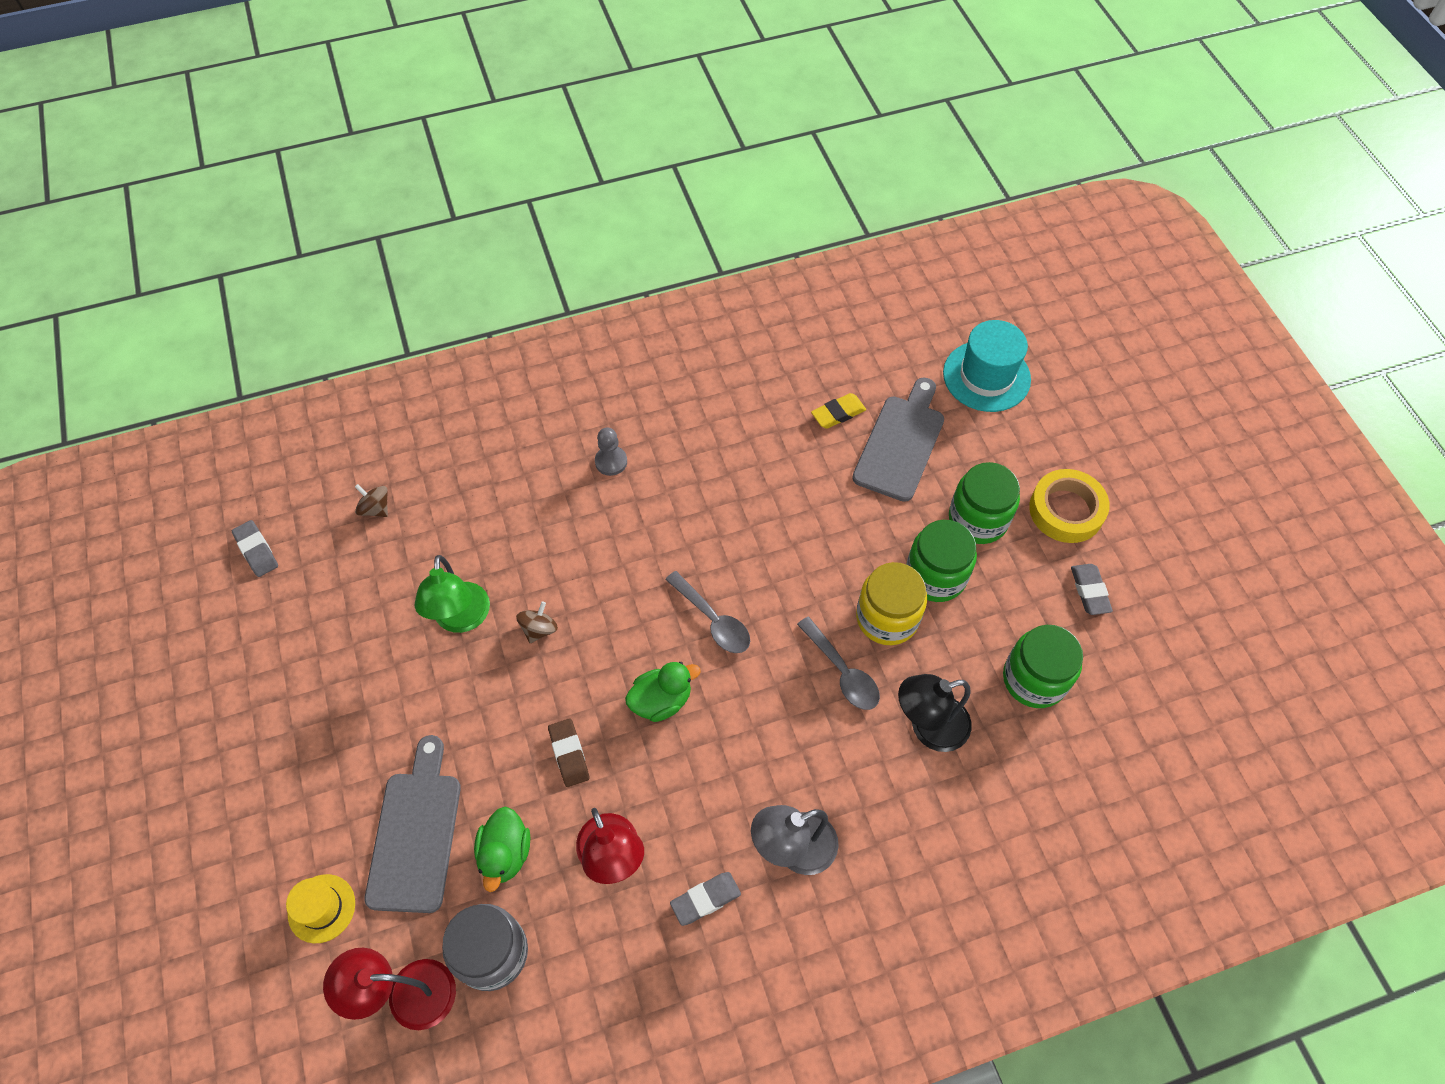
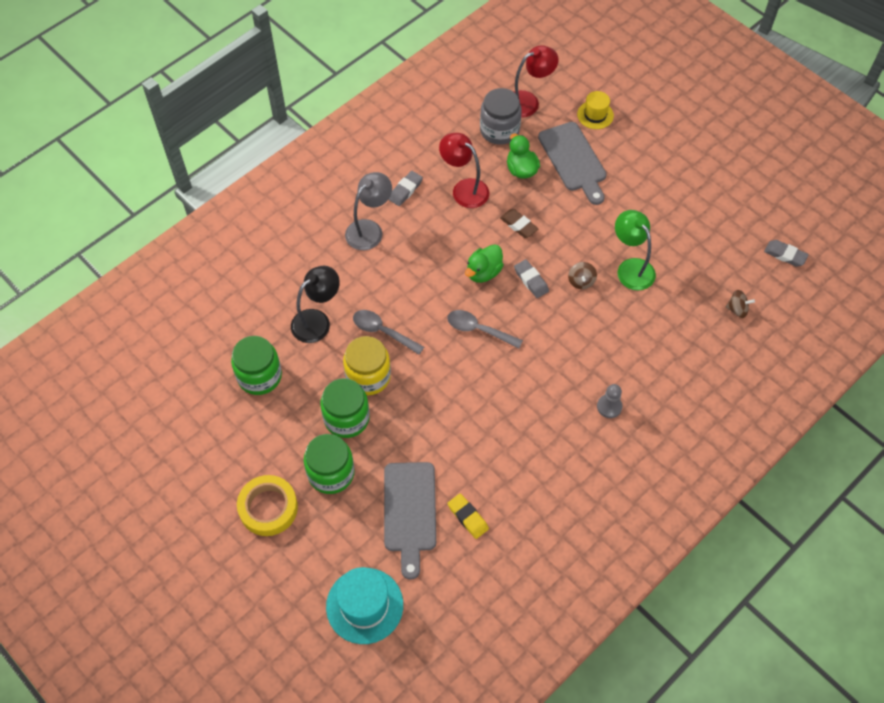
camera: 155 degrees right, 0 degrees up
yellow eraser [811,393,866,429] -> yellow eraser turned 75 degrees counterclockwise [448,493,489,539]
grey eraser [1071,564,1113,615] -> grey eraser moved to [514,259,549,298]

